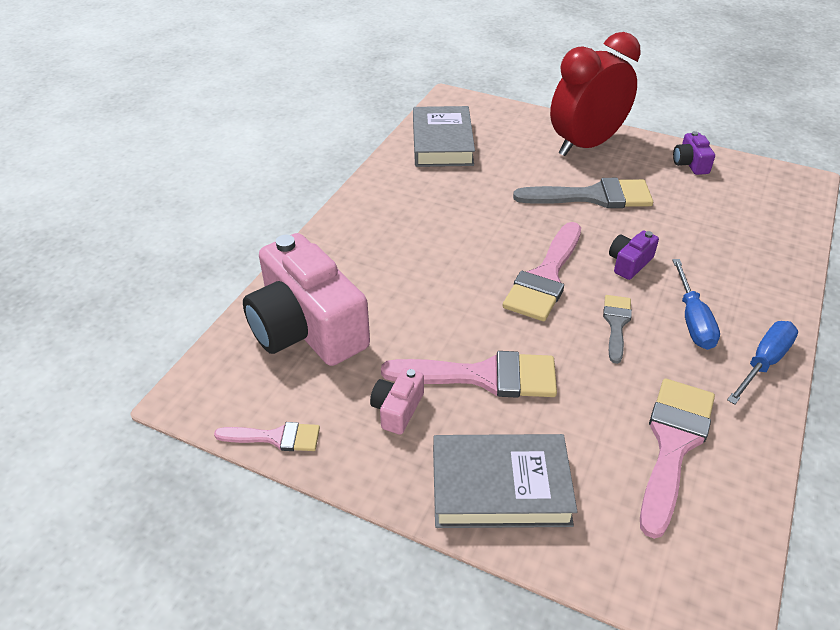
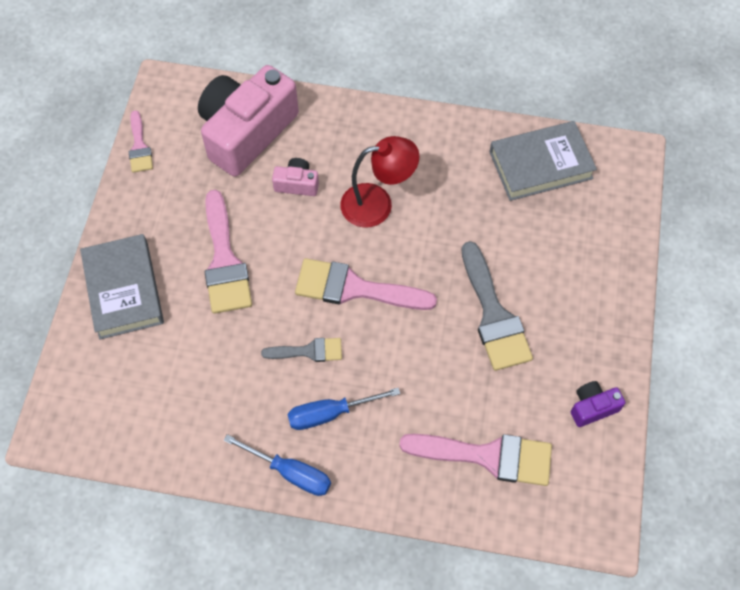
camera: 75 degrees right, 20 degrees up
pink camera [370,368,424,435] -> pink camera moved to [272,158,319,196]
red clock [550,32,641,156] -> none
purple camera [609,230,659,280] -> none
pink brush [640,378,715,539] -> pink brush moved to [399,434,552,486]
none -> red lamp [340,136,420,228]

